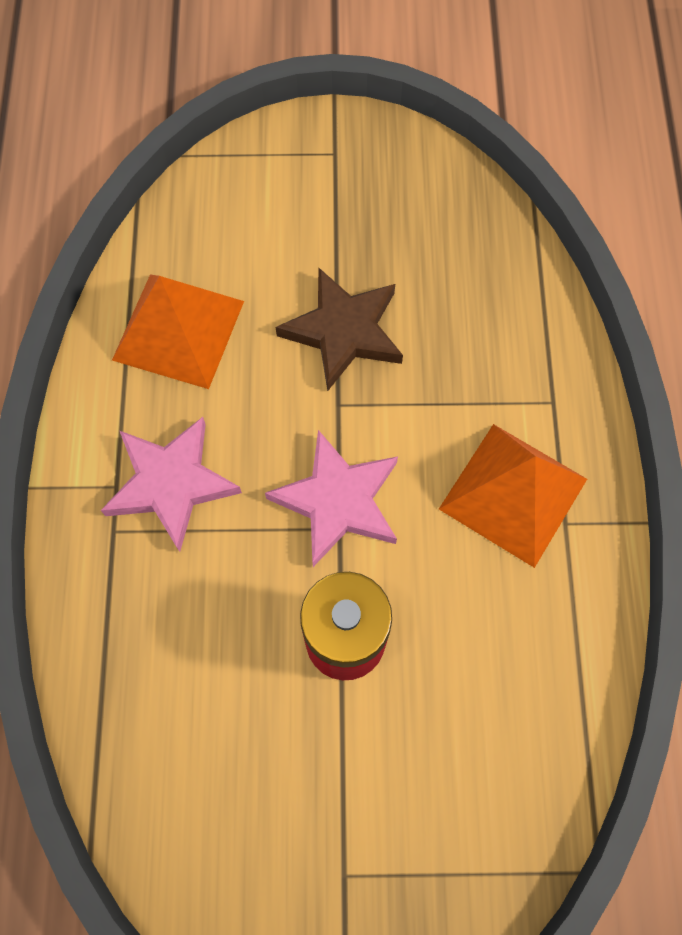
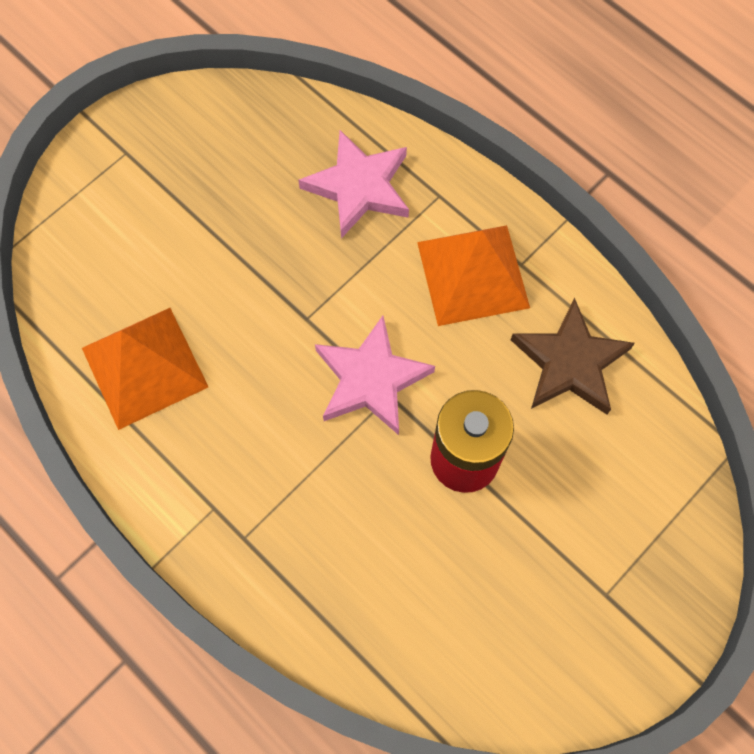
camera: 45 degrees left, 0 degrees up
pink star [101,417,242,552] -> pink star moved to [298,130,409,238]
brown star [275,268,403,391] -> brown star moved to [511,298,635,415]

